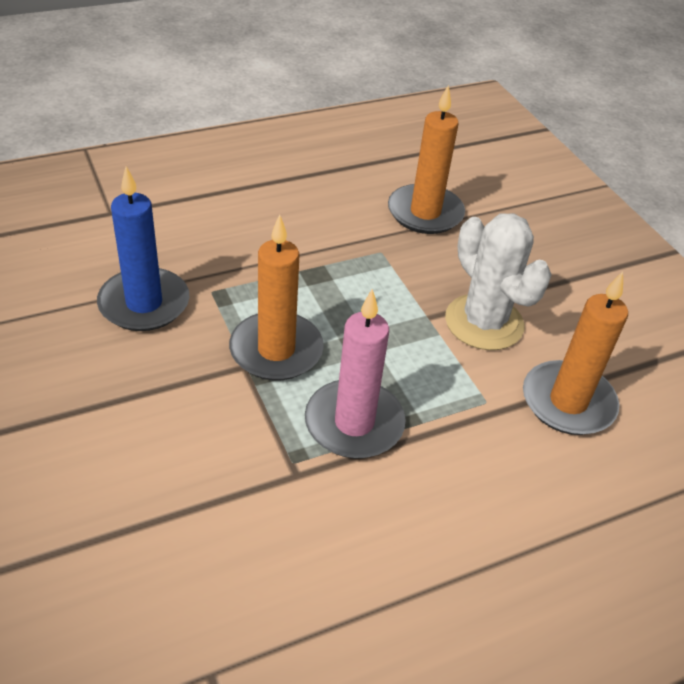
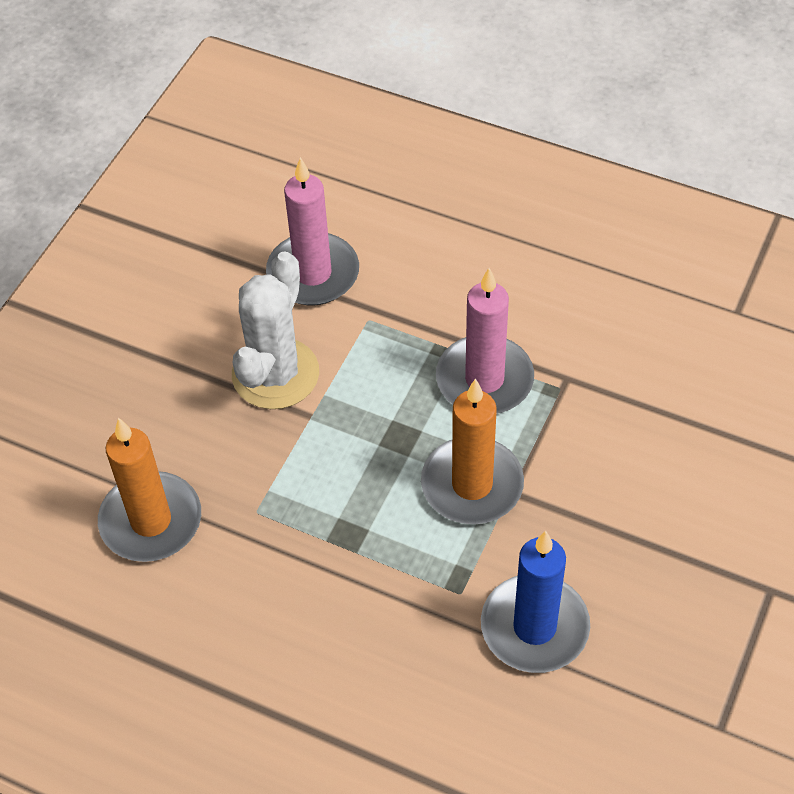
camera: 125 degrees left, 10 degrees up
orange candle [523,271,628,435] -> pink candle [266,157,359,305]

